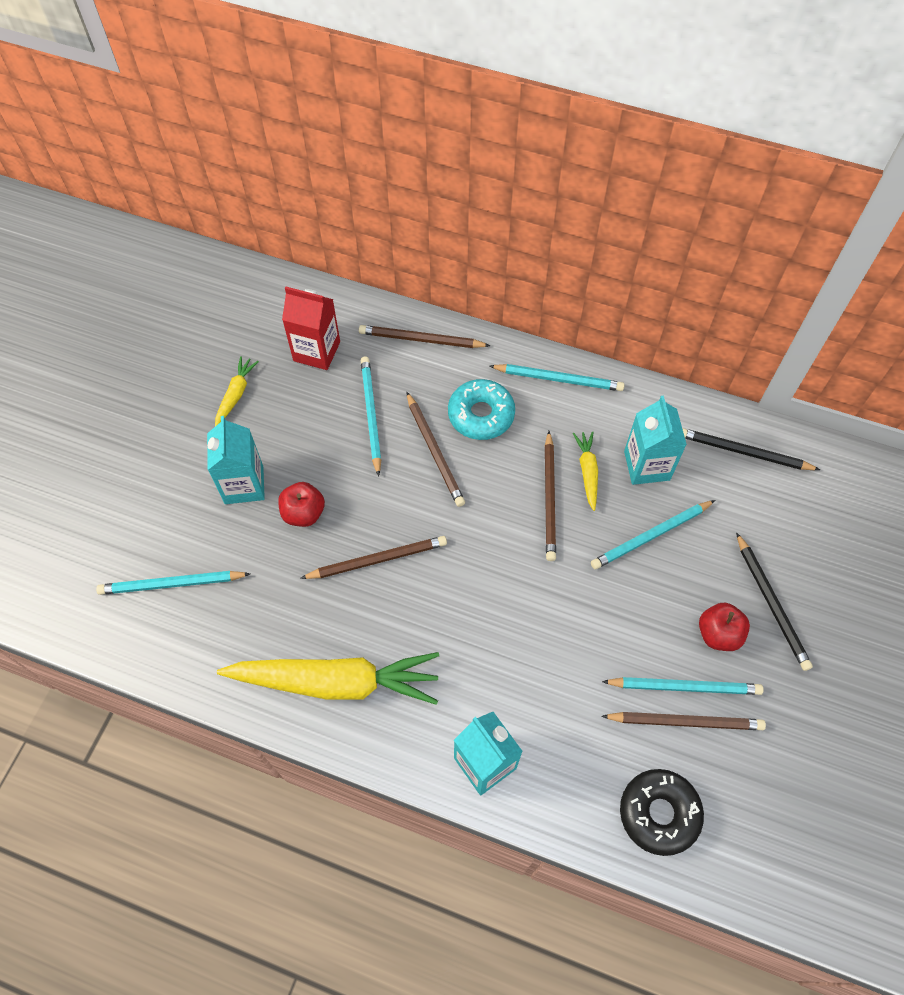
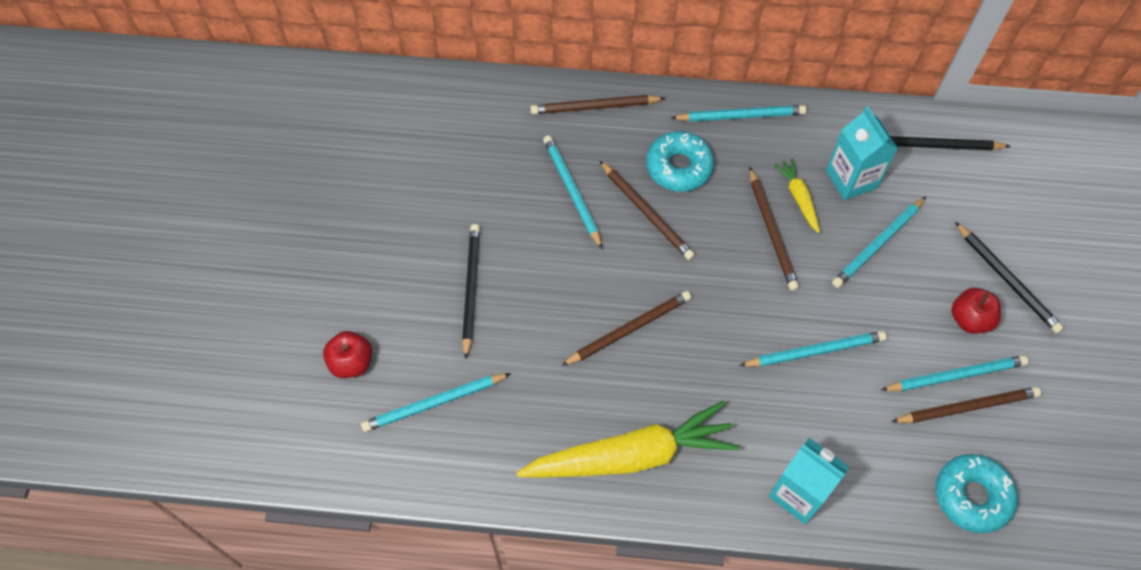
camera: 15 degrees left, 0 degrees up
turquoise carton [207,416,265,504] -> black pencil [462,224,480,359]
yellow carrot [215,356,259,426] -> none
red apple [278,482,325,527] -> red apple moved to [323,331,372,378]
red carton [282,287,340,370] -> none
black donut [620,769,704,856] -> turquoise donut [936,454,1018,533]
none -> turquoise pencil [739,331,887,367]

